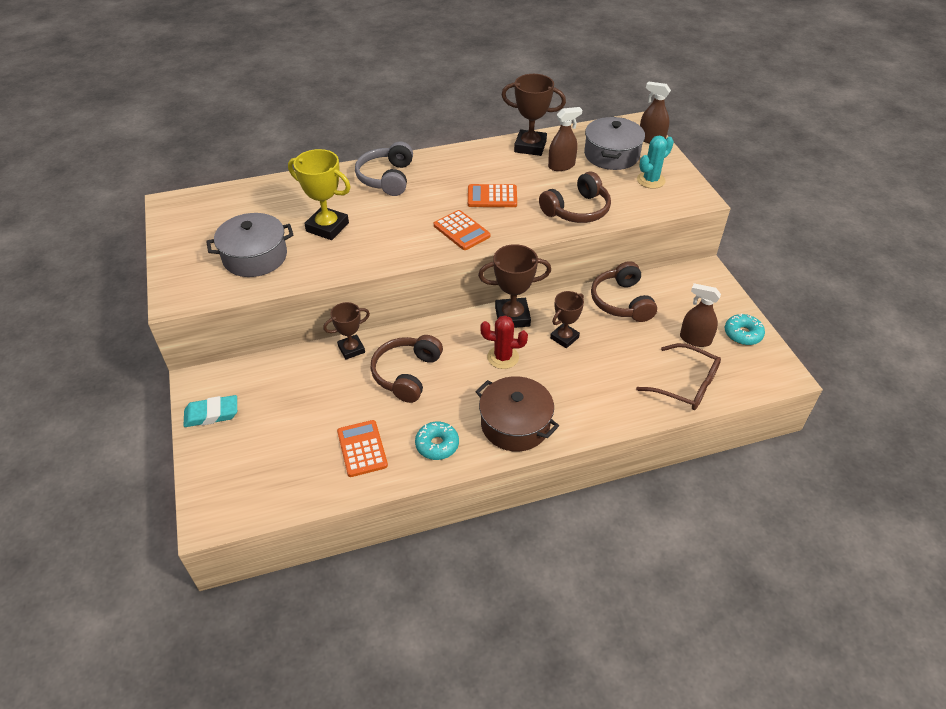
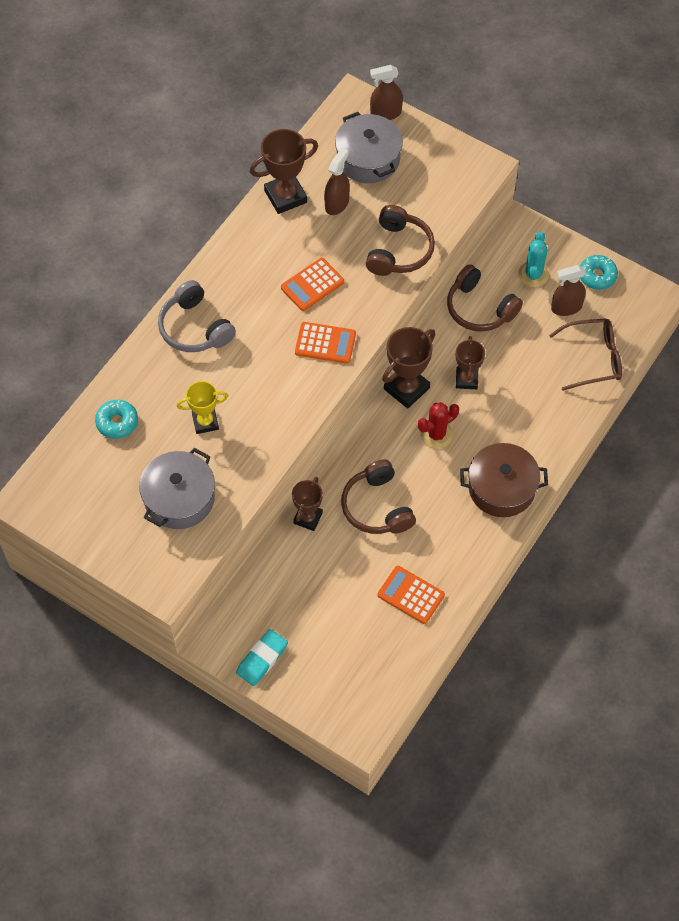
camera: 40 degrees left, 15 degrees up
yellow trophy [288,149,351,240] -> yellow trophy [177,381,228,434], size x0.65
turquoise donut [415,422,459,460] -> turquoise donut moved to [95,400,138,439]
turquoise cactus [637,136,674,189] -> turquoise cactus moved to [518,232,549,287]

